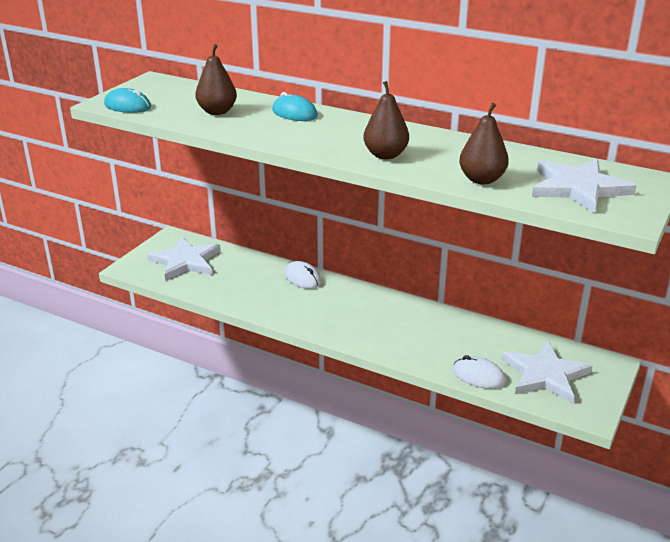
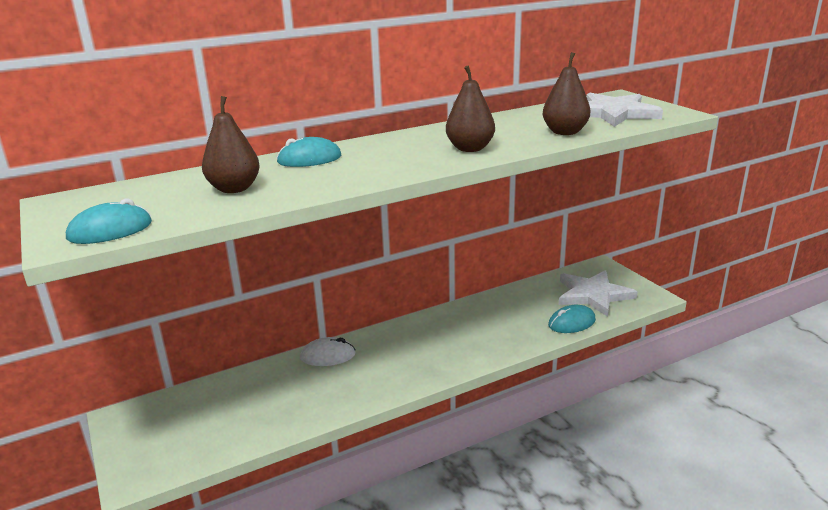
camera: 55 degrees left, 5 degrees down
white star [147,237,221,281] -> none
white mouse [453,355,506,389] -> turquoise mouse [548,305,596,333]

